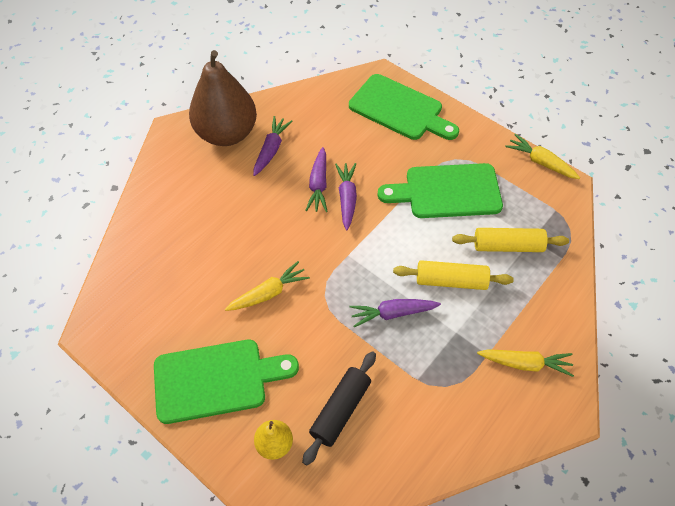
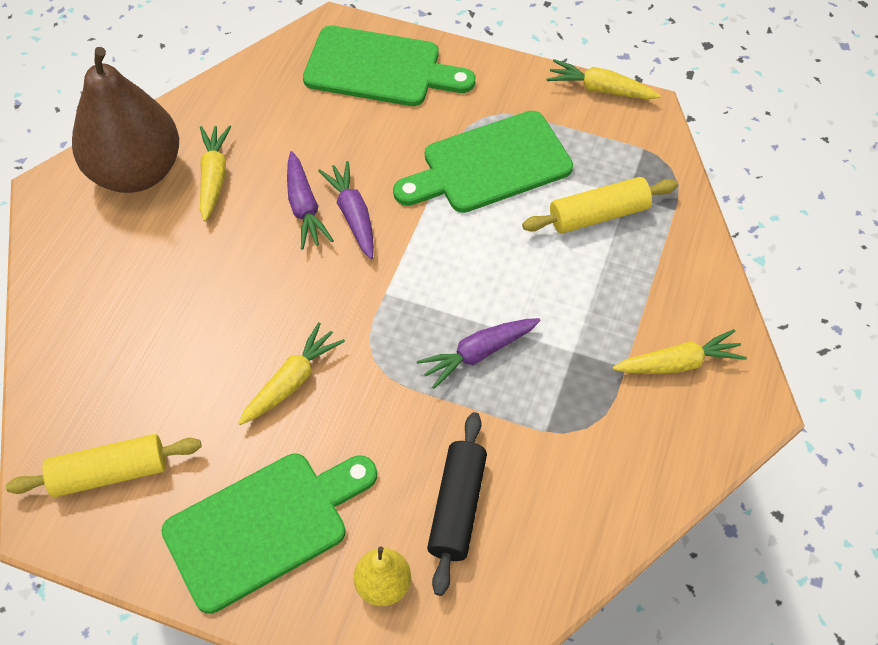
camera: 20 degrees left, 0 degrees up
purple carrot [253,116,293,176] -> yellow carrot [200,125,231,221]
yellow rolling pin [393,260,514,290] -> yellow rolling pin moved to [6,434,202,497]

